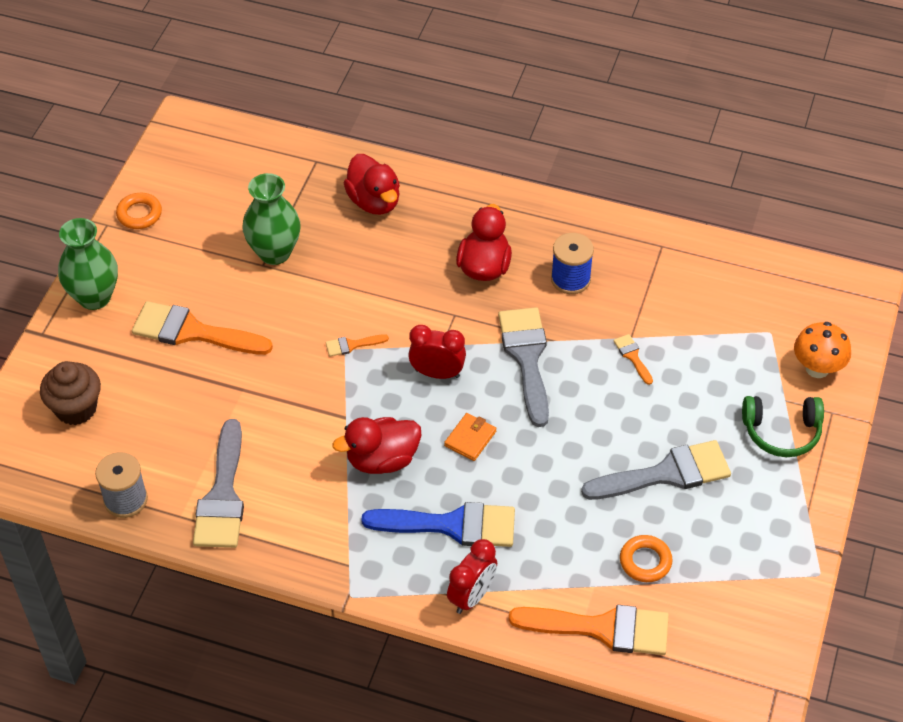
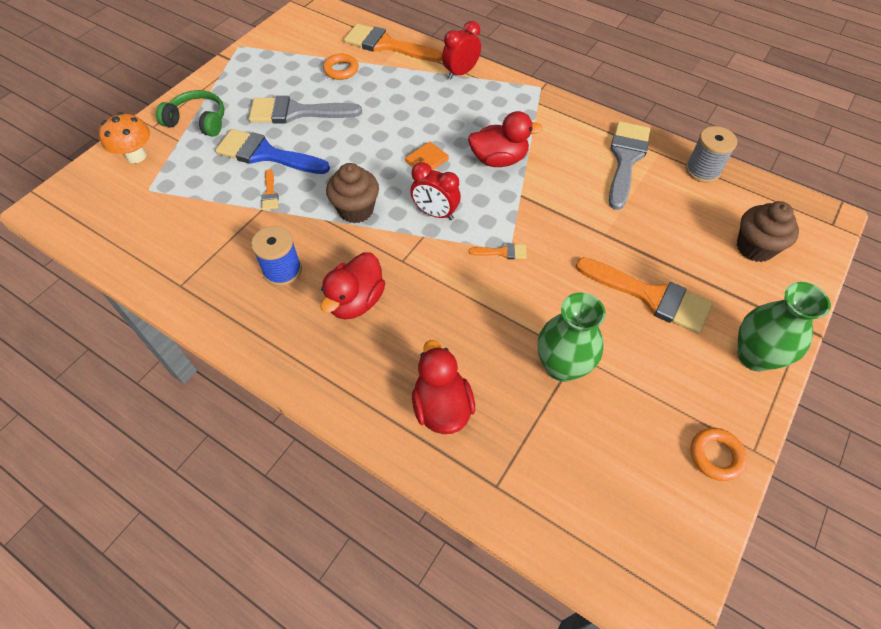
camera: 165 degrees left, 5 degrees up
blue brush [361,502,515,547] -> blue brush moved to [215,129,330,174]
grey brush [498,307,549,427] -> brown cupcake [326,163,379,223]

